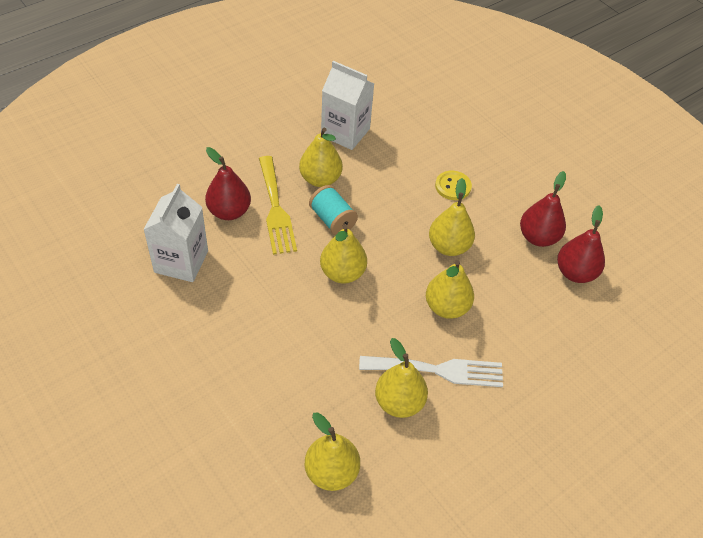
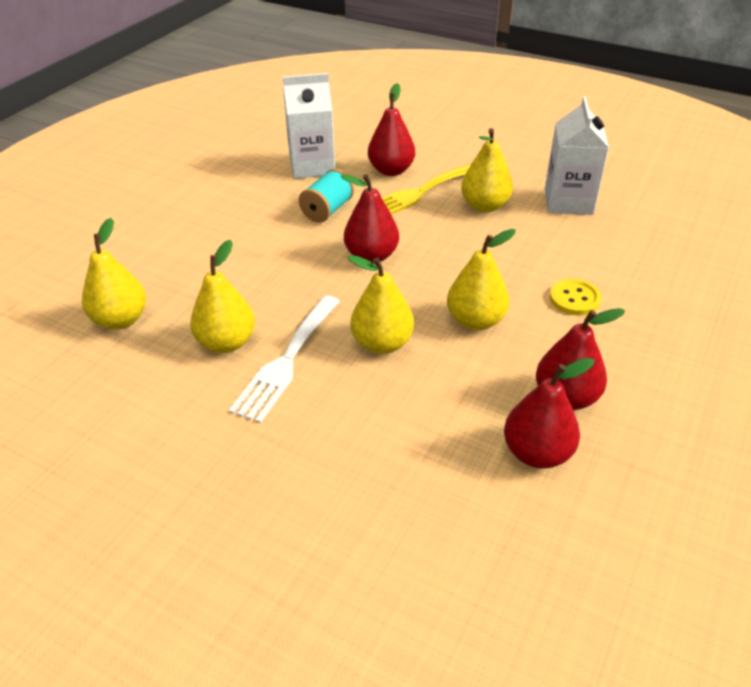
camera: 70 degrees right, 10 degrees down
turquoise spool [309,185,358,235] -> turquoise spool moved to [299,169,354,223]
yellow pear [320,225,367,284] -> red pear [341,174,399,264]
white fork [359,356,503,387] -> white fork turned 45 degrees clockwise [229,295,340,424]

